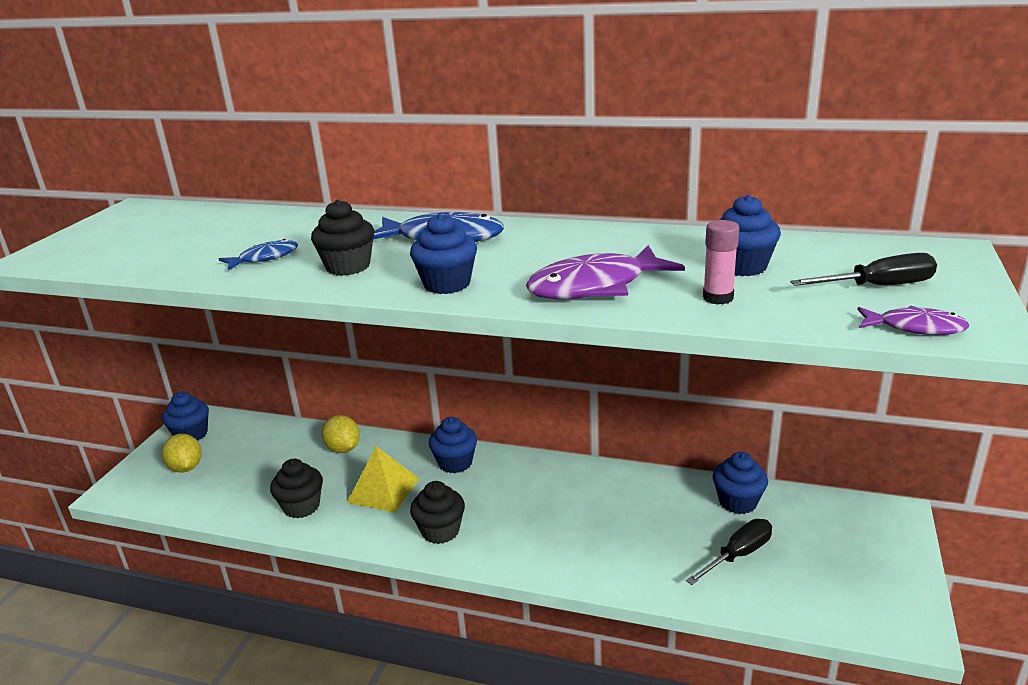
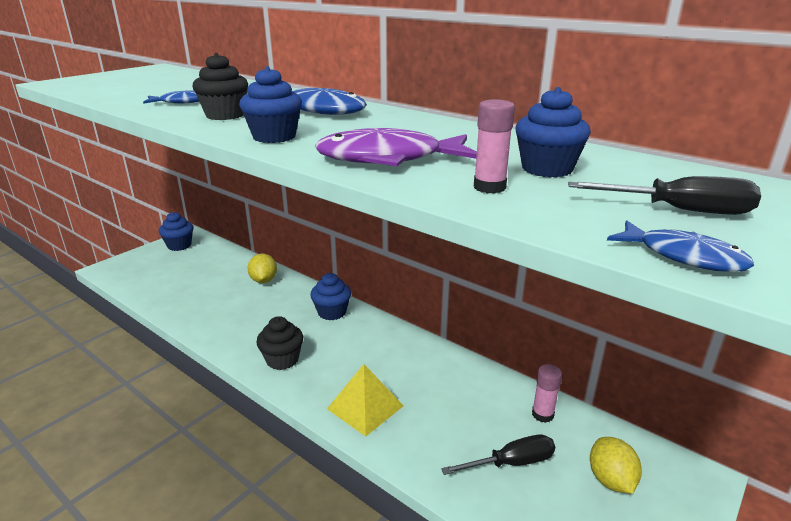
camera: 20 degrees right, 0 degrees up
yellow lemon [162,434,202,473] -> yellow lemon moved to [590,437,642,494]
black cupcake [270,459,323,518] -> none
yellow pyramid [346,446,419,513] -> yellow pyramid moved to [327,364,404,436]
blue cupcake [713,452,768,514] -> pink glue stick [532,364,562,423]
purple fish [857,306,969,335] -> blue fish [607,220,754,272]

